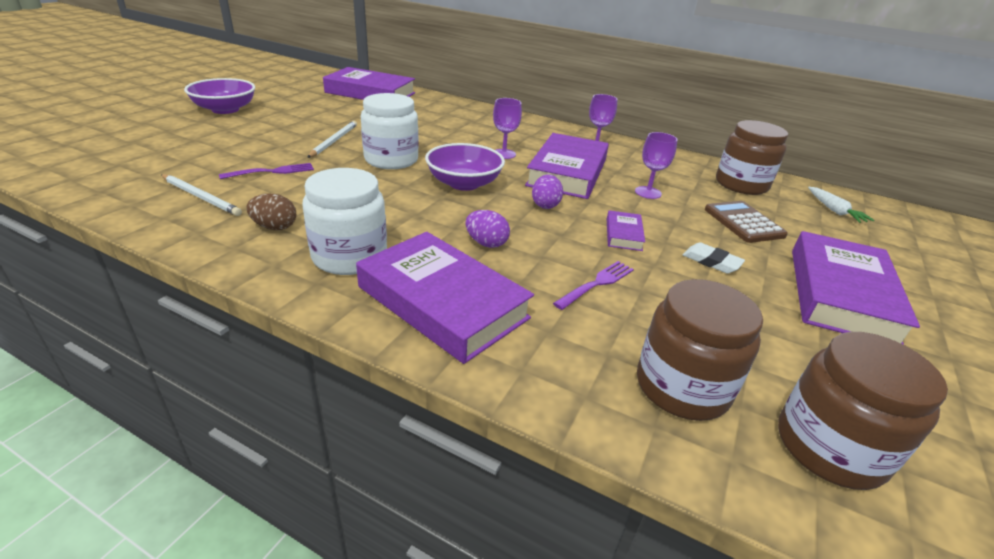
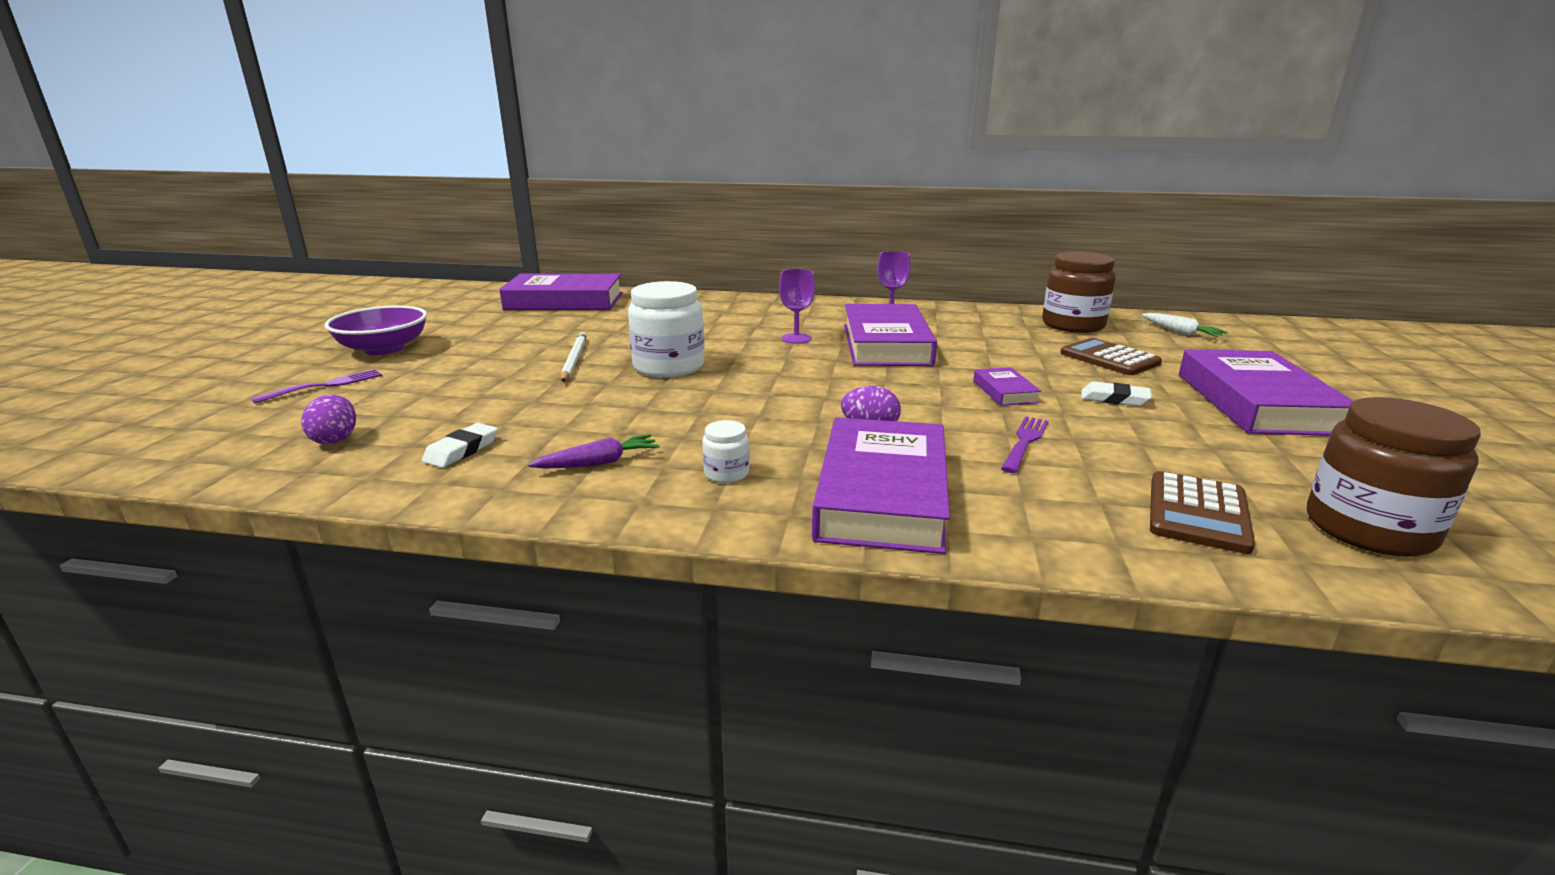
camera: 15 degrees left, 10 degrees down
white pencil [162,174,242,216] -> white eraser [422,423,498,468]
purple fork [219,163,314,179] -> purple fork moved to [251,369,382,403]
brown egg [246,194,296,230] -> purple carrot [528,434,660,469]
white jar [302,168,387,275] -> white jar [702,420,749,483], size x0.46
purple book [356,232,534,364] -> purple book turned 75 degrees clockwise [812,417,950,554]
purple bowl [425,143,505,191] -> none
purple egg [532,174,563,209] -> purple egg moved to [301,394,356,445]
purple goblet [635,132,678,199] -> none
brown jar [637,279,763,421] -> brown calculator [1150,471,1255,554]

